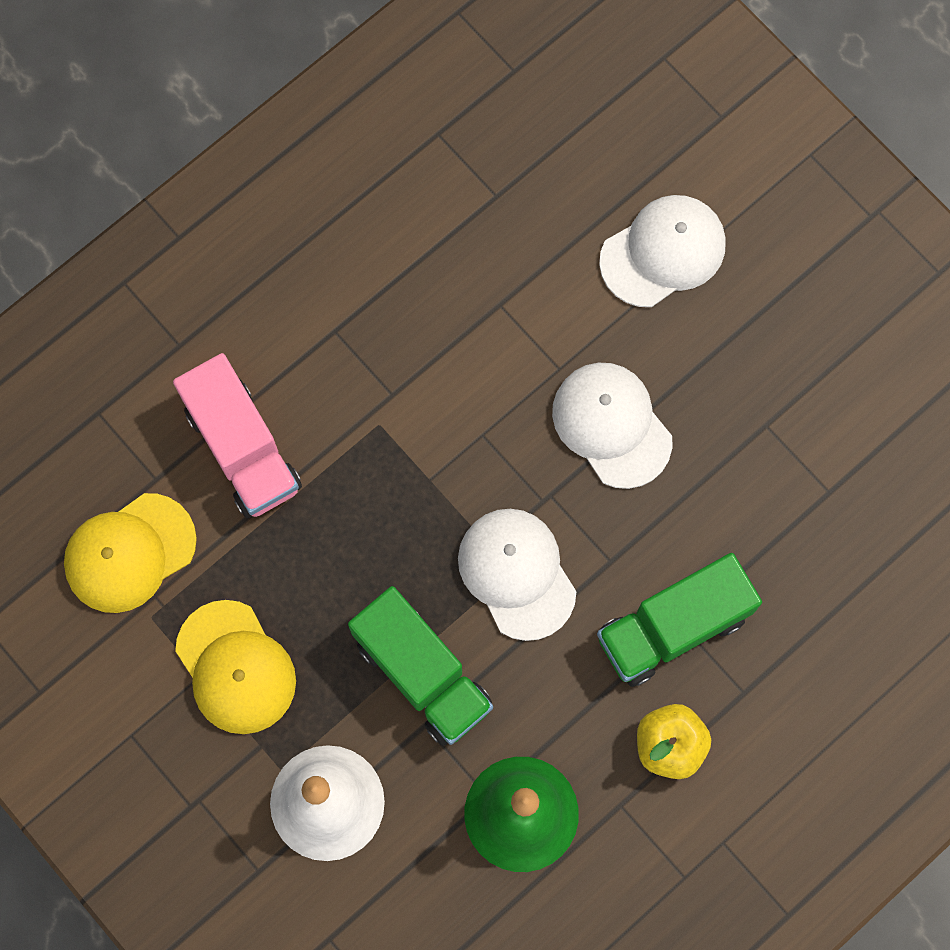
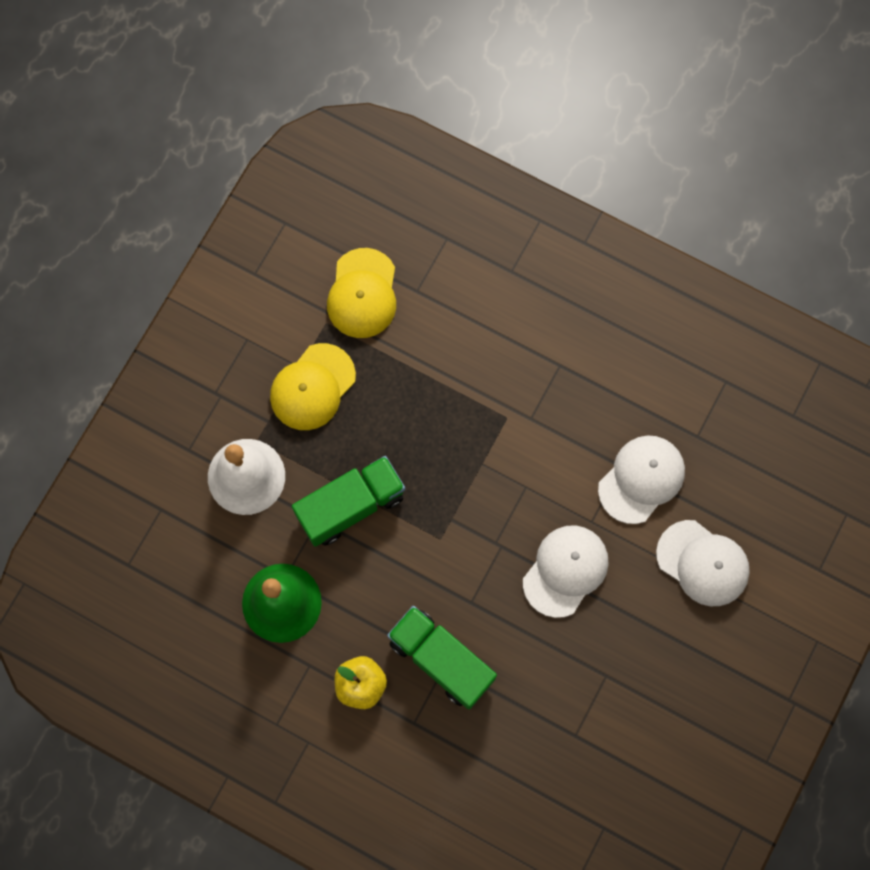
camera: 70 degrees right, 0 degrees up
yellow cap [64,493,197,613] -> yellow cap turned 120 degrees counterclockwise [327,248,396,338]
pink truck [173,353,302,518] -> none
green truck [348,586,493,746] -> green truck turned 150 degrees counterclockwise [292,456,405,547]
white cap [458,509,577,641] -> white cap moved to [598,435,685,524]

